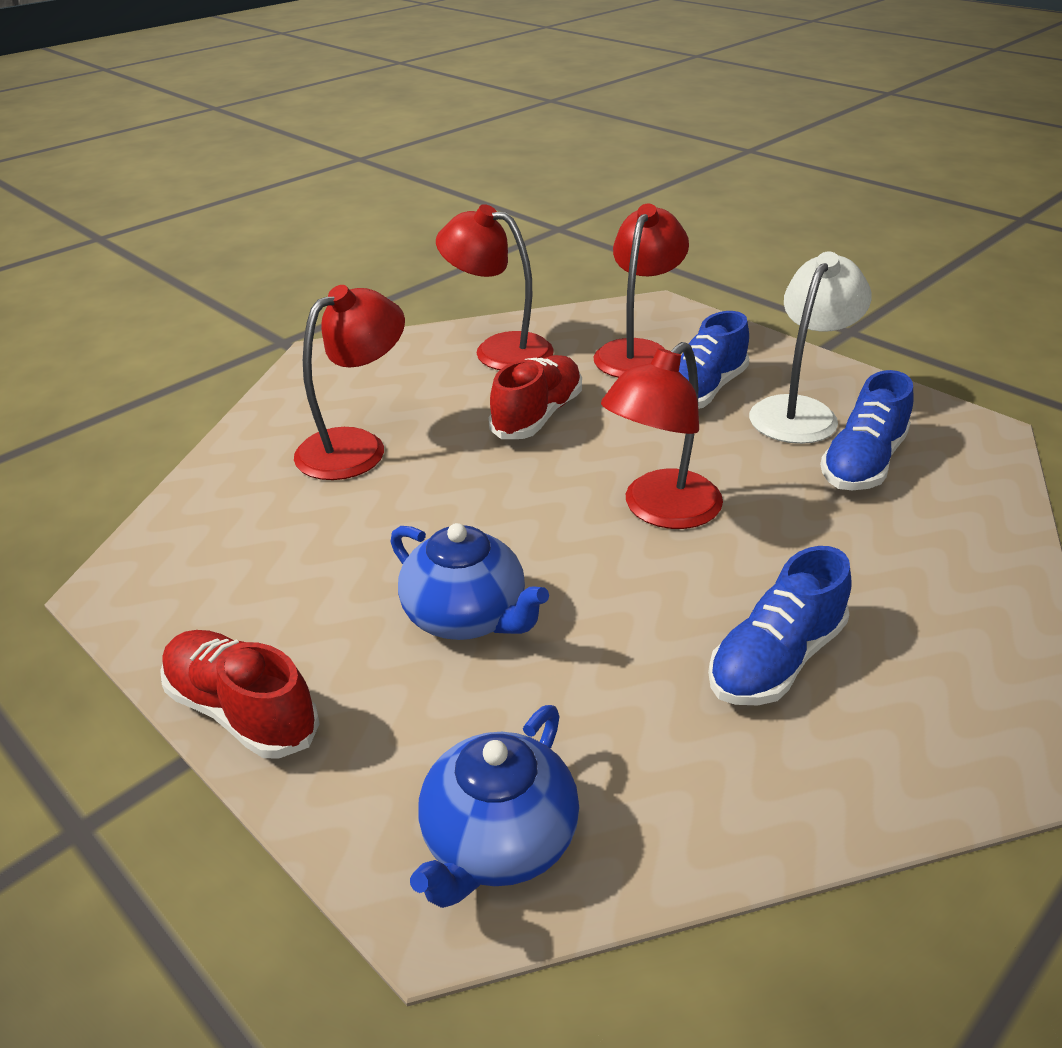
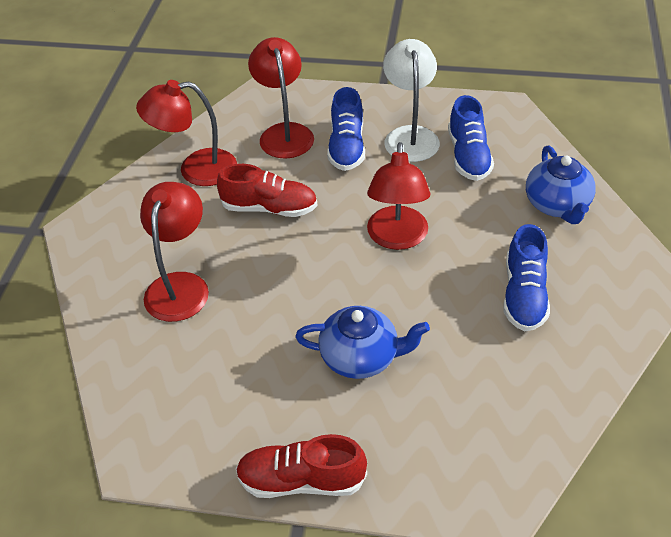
camera: 35 degrees left, 10 degrees up
blue teapot [410,705,579,908] -> blue teapot moved to [526,146,596,224]
red shoe [488,355,582,439] -> red shoe turned 105 degrees clockwise [217,164,317,217]

